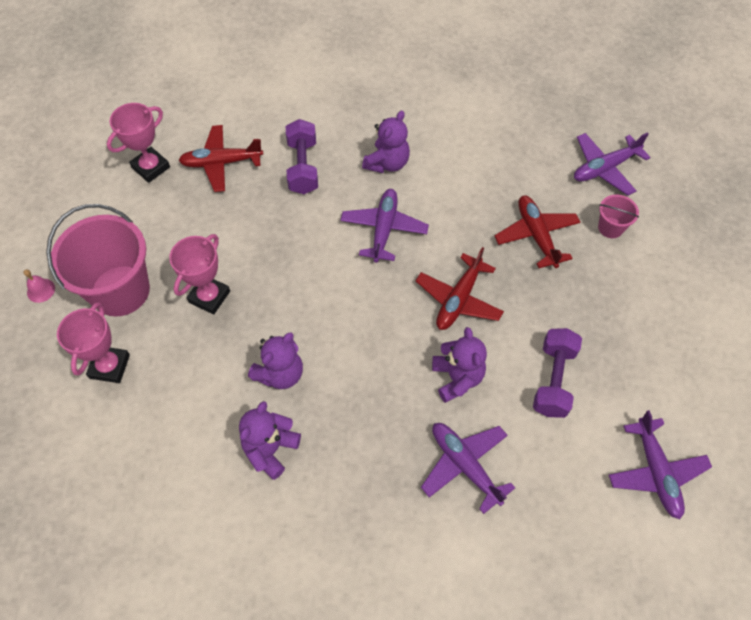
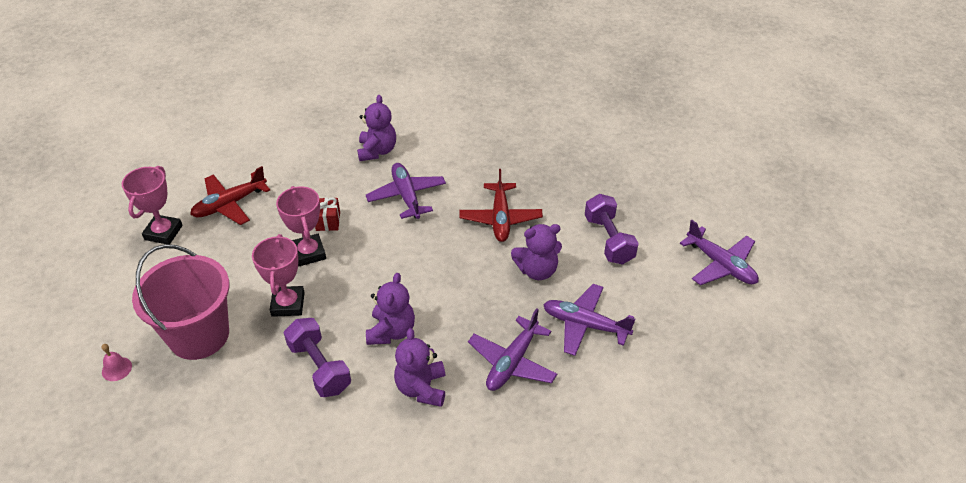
camera: 30 degrees left, 15 degrees down
pink trophy [57,302,130,383] -> pink trophy moved to [276,186,326,266]
purple dumbbell [286,119,318,194] -> purple dumbbell moved to [284,318,351,397]
purple teddy bear [432,327,487,403] -> purple teddy bear turned 120 degrees clockwise [511,224,562,280]
red plane [495,195,580,268] -> none
purple plane [574,132,651,196] -> purple plane moved to [468,308,557,391]
pink bucket [598,194,639,238] -> none
none -> red gift [315,197,340,231]

